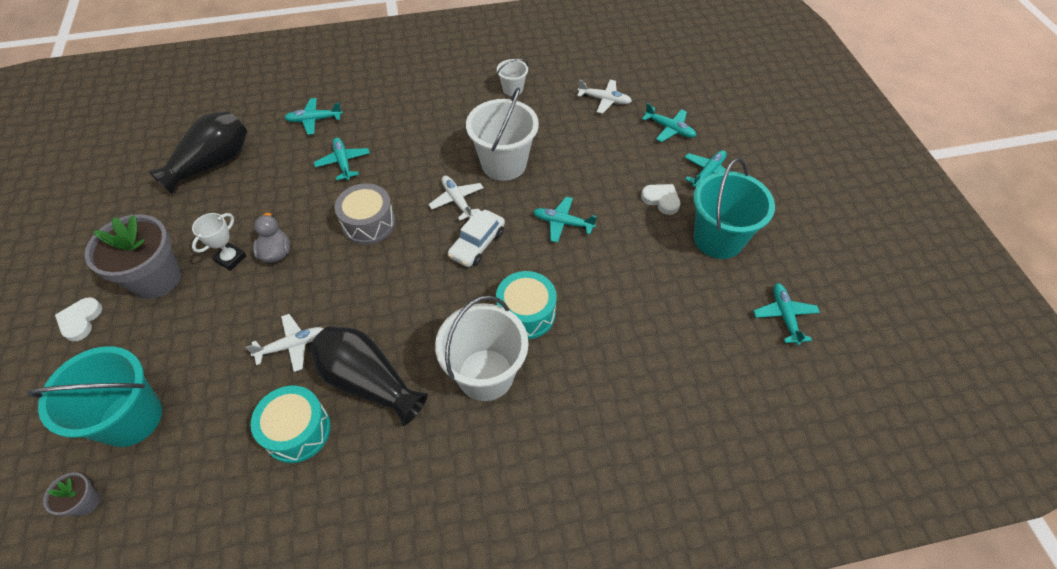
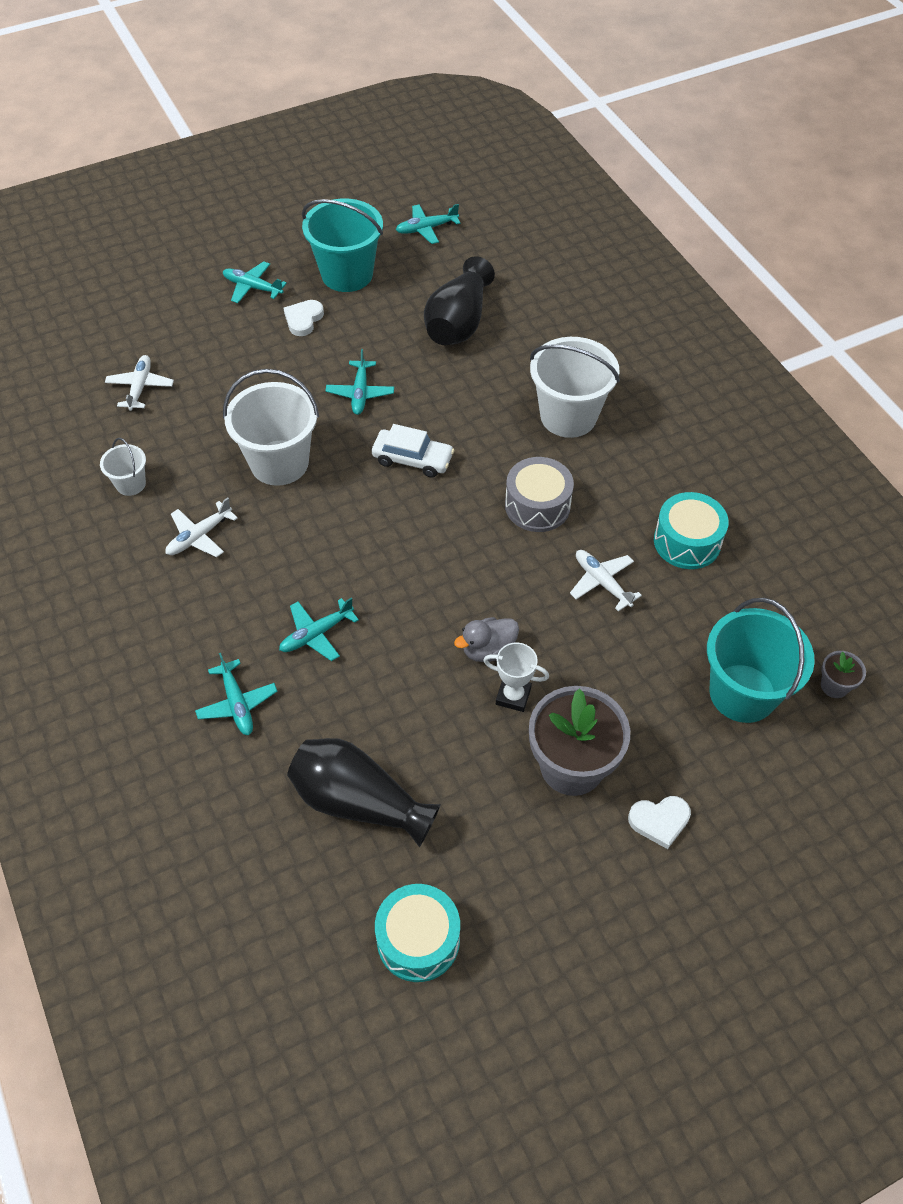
camera: 105 degrees left, 0 degrees up
black vase [309,326,428,426] -> black vase moved to [424,256,495,345]
grey drum [335,183,395,245] -> grey drum moved to [505,457,574,532]
white plane [429,176,484,221] -> white plane moved to [166,498,238,557]
turquoise drum [496,271,557,339] -> turquoise drum moved to [375,884,460,982]
turquoise plane [642,103,696,142] -> none

